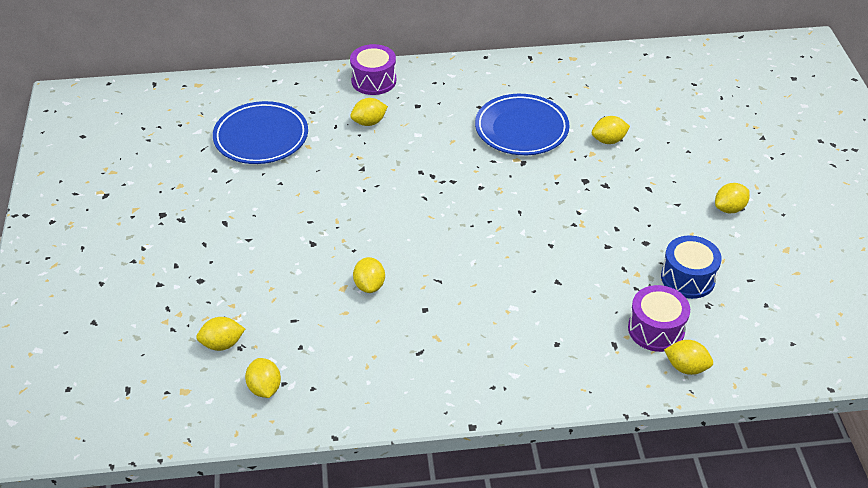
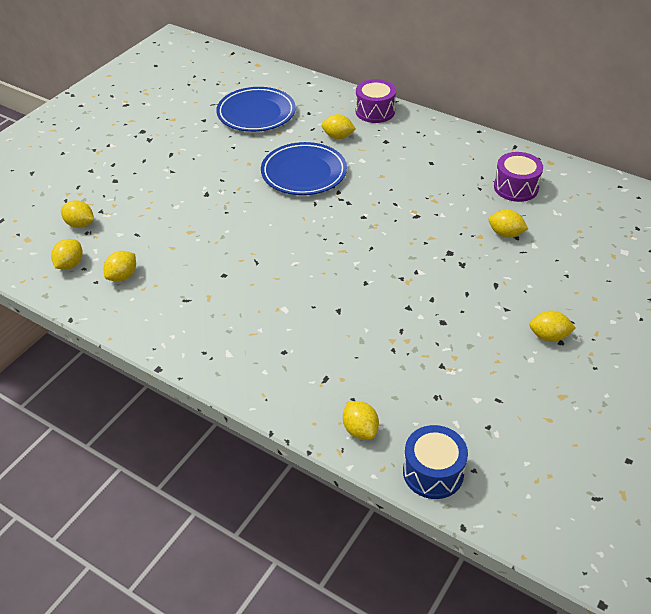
camera: 40 degrees right, 0 degrees up
yellow lemon [353,257,385,293] -> yellow lemon moved to [104,251,136,282]
blue plate [475,94,569,155] -> blue plate moved to [261,142,347,195]
purple drum [628,285,690,352] -> purple drum moved to [494,152,543,202]
blue drum [661,235,722,299] -> blue drum moved to [403,425,468,499]

